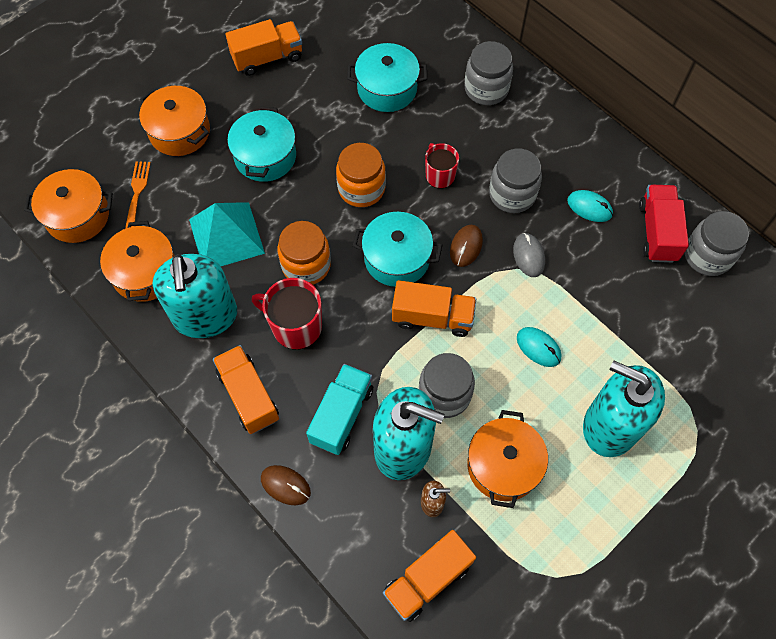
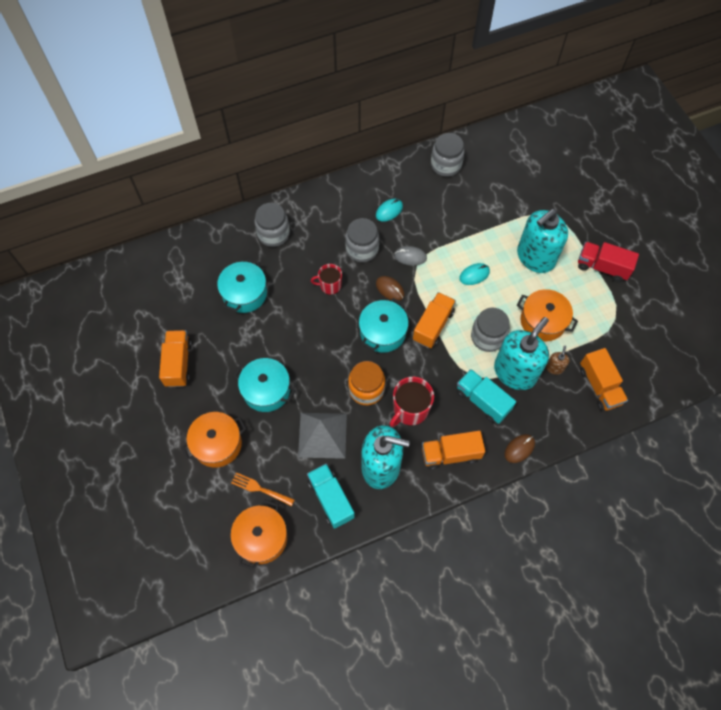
camera: 70 degrees left, 0 degrees up
orange pot [100,221,175,302] -> turquoise truck [307,464,355,529]
turquoise pyramid [189,202,265,266] -> grey pyramid [298,413,347,459]
orange jar [336,143,386,207] -> none
red truck [639,185,689,263] -> red truck moved to [578,242,639,282]

